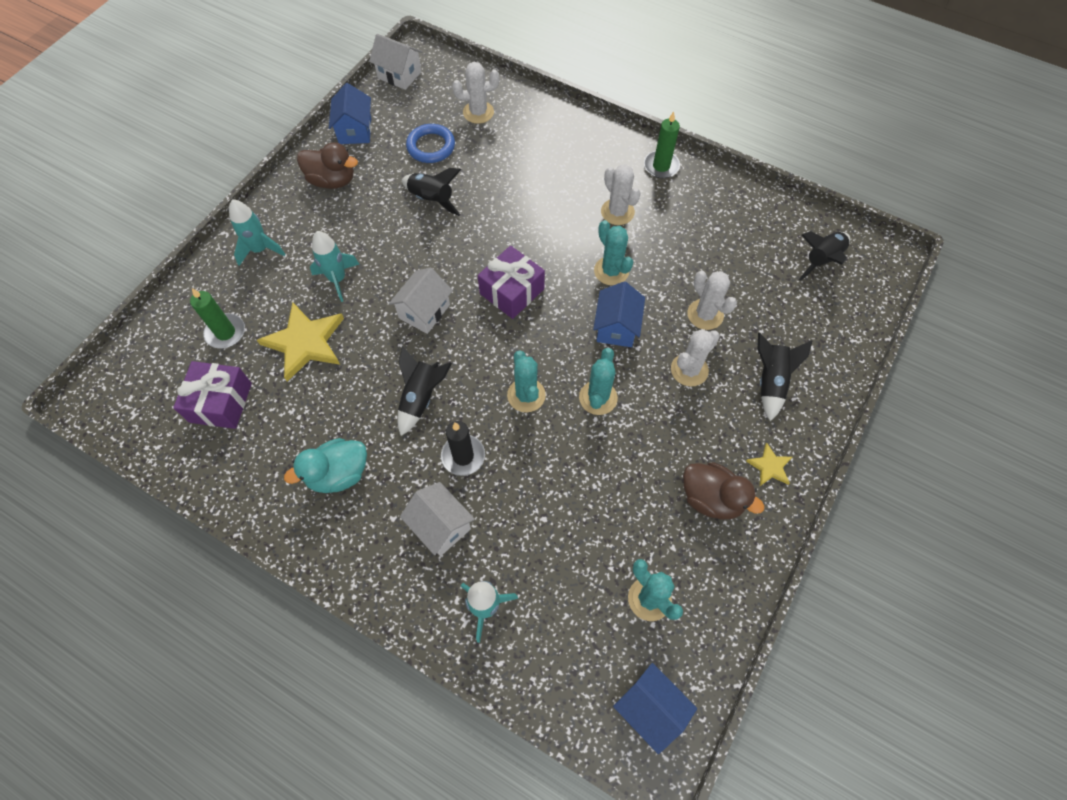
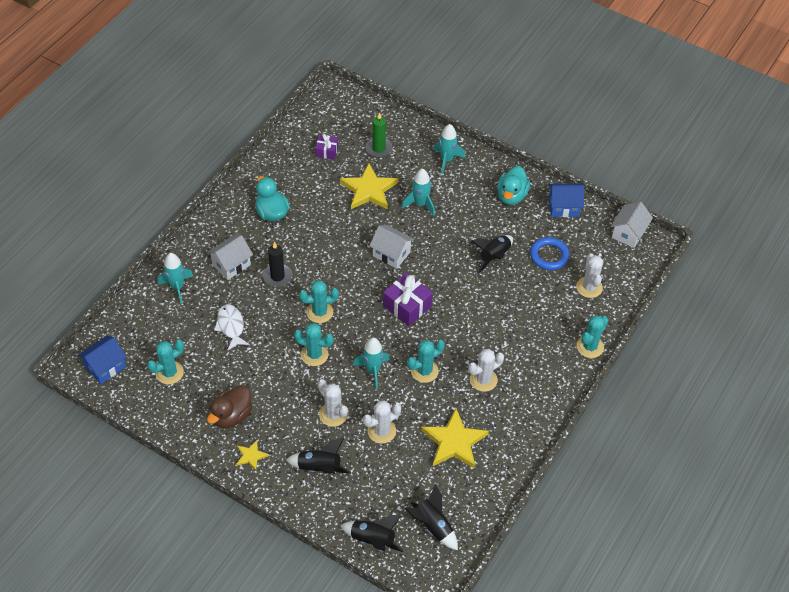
camera: 90 degrees right, 10 degrees down
purple gift [173,361,252,429] -> purple gift [315,134,338,160], size x0.59
brown duck [297,142,358,189] -> turquoise duck [497,166,530,205]
black rocket [397,346,452,436] -> black rocket moved to [340,515,404,552]
blue house [593,281,645,347] -> turquoise rocket [353,337,390,389]
green candle [644,111,680,178] -> none
none -> white fish [214,304,249,351]
none -> yellow star [422,409,489,469]
none -> turquoise cactus [577,315,608,358]

